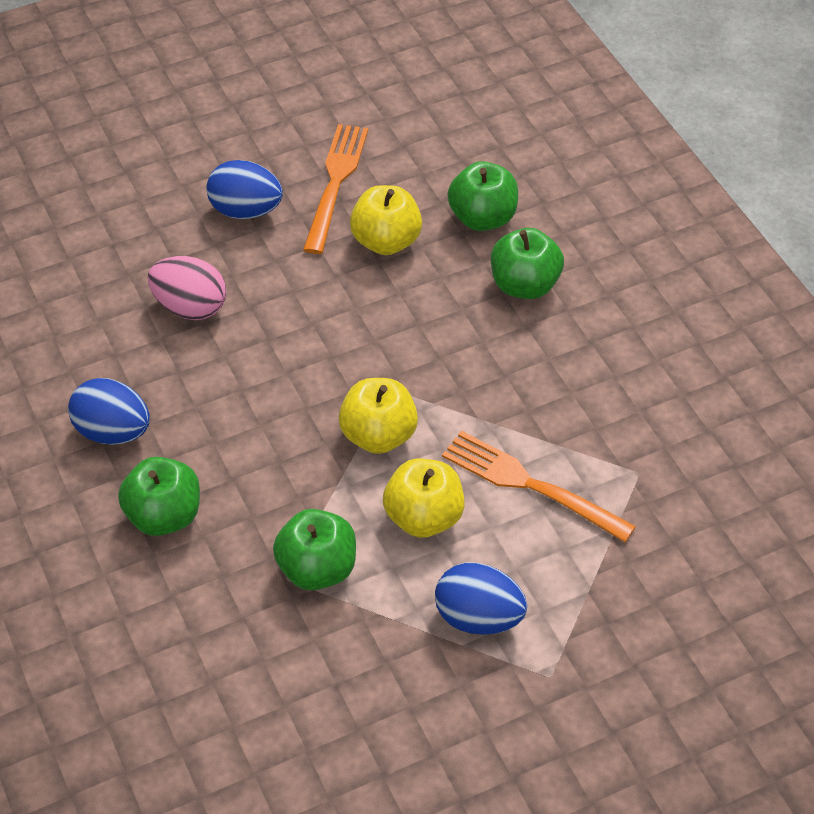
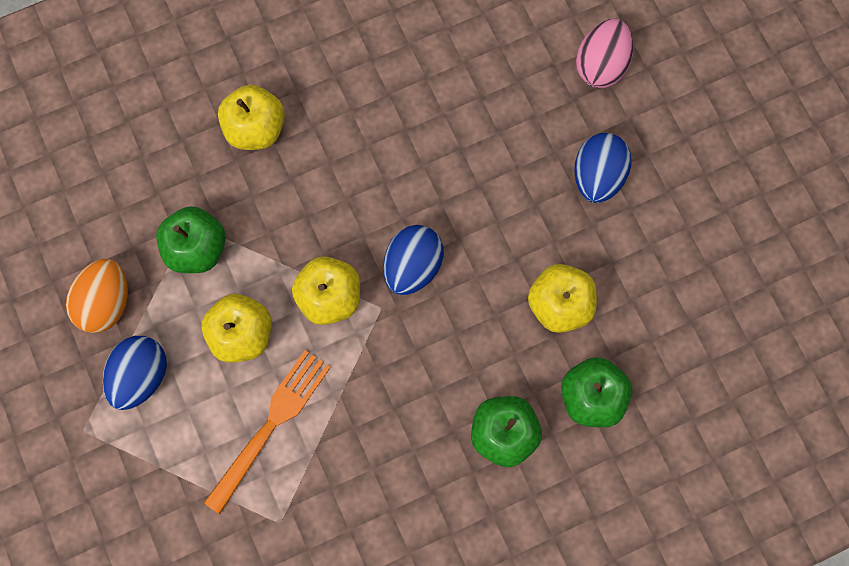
camera: 90 degrees right, 25 degrees up
blue egg [68,378,150,445] -> blue egg moved to [383,225,444,295]
green apple [118,457,200,536] -> yellow apple [218,85,285,150]
pink egg [148,256,226,320] -> pink egg moved to [576,19,633,88]
orange fork [303,124,368,254] -> none
none -> orange egg [66,259,128,333]

